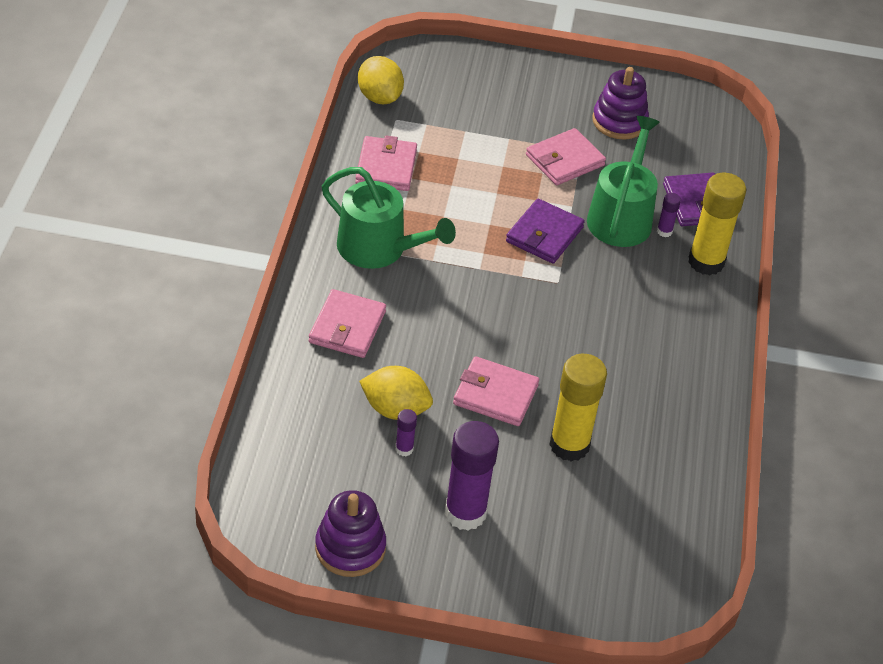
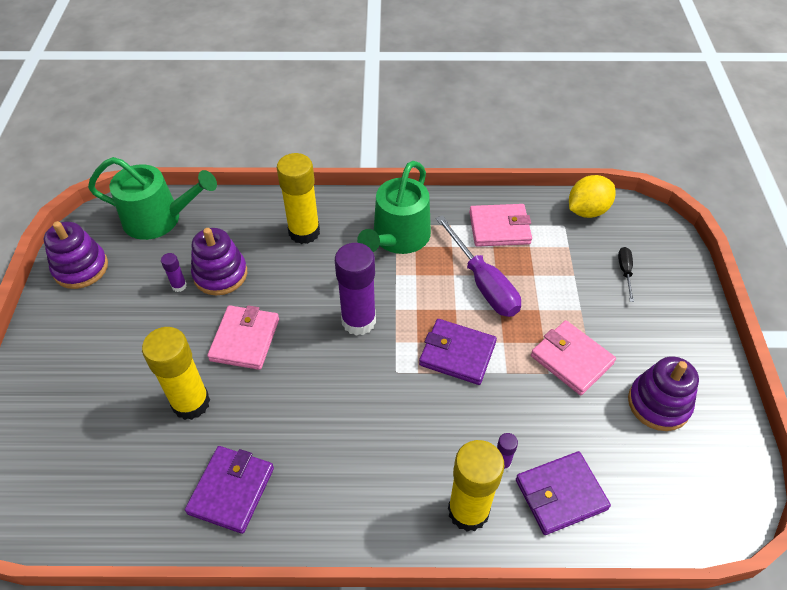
camera: 85 degrees right, 5 degrees up
pink wallet [309,289,386,358] -> yellow glue stick [277,153,320,244]
yellow lemon [359,366,433,420] -> purple stacking toy [191,228,247,295]
purple glue stick [445,421,499,531] -> purple glue stick moved to [335,243,376,336]
green watering can [587,116,660,247] -> green watering can moved to [88,157,217,240]
none -> purple wallet [185,446,274,534]
none -> purple screwdriver [436,215,521,317]
none -> black screwdriver [618,247,634,302]

